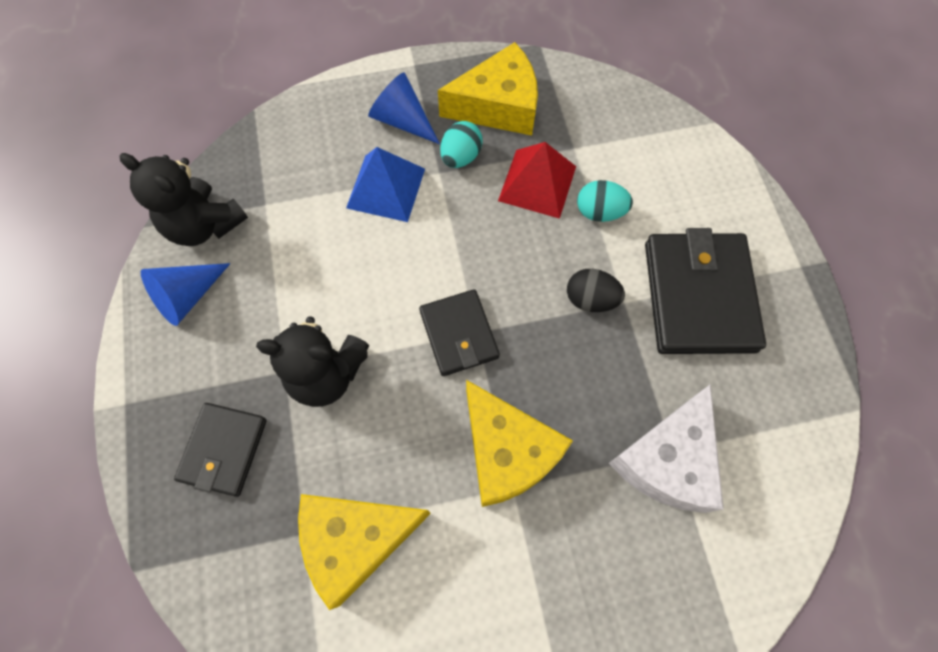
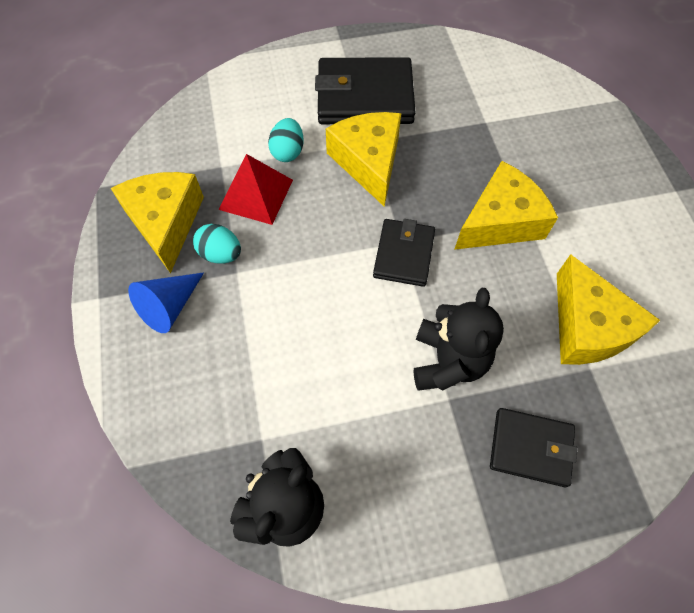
camera: 90 degrees left, 5 degrees down
blue cone [141,263,230,326] -> none
blue pyramid [346,147,425,222] -> none
black wallet [419,289,500,376] -> black wallet turned 60 degrees counterclockwise [373,219,435,287]
black egg [567,269,625,312] -> yellow cheese [326,112,401,207]
white cheese [609,384,724,513] -> none

